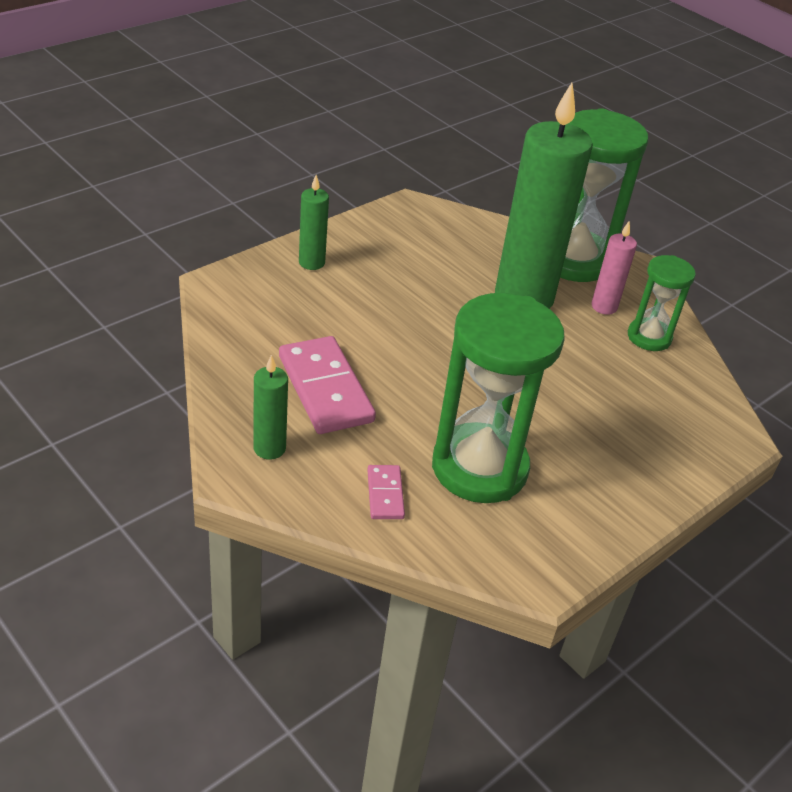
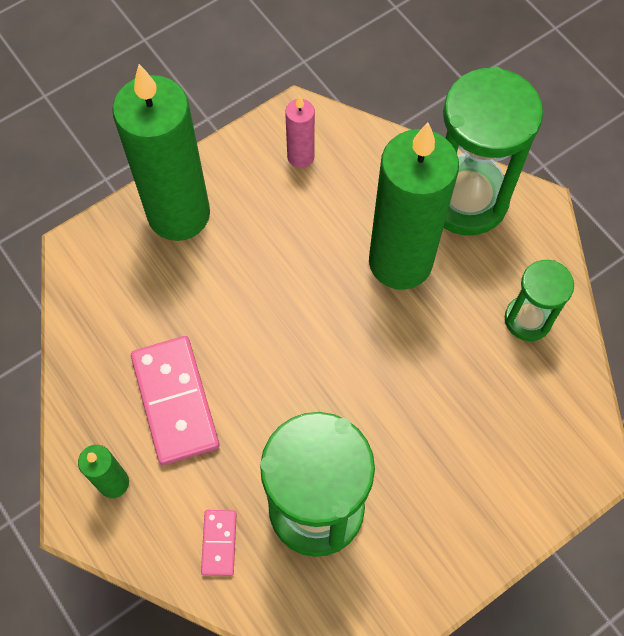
camera: 10 degrees right, 25 degrees up
green candle [299,175,329,270] -> green candle [112,64,210,241], size x2.25
pink candle [591,221,637,315] -> pink candle moved to [285,96,315,168]

